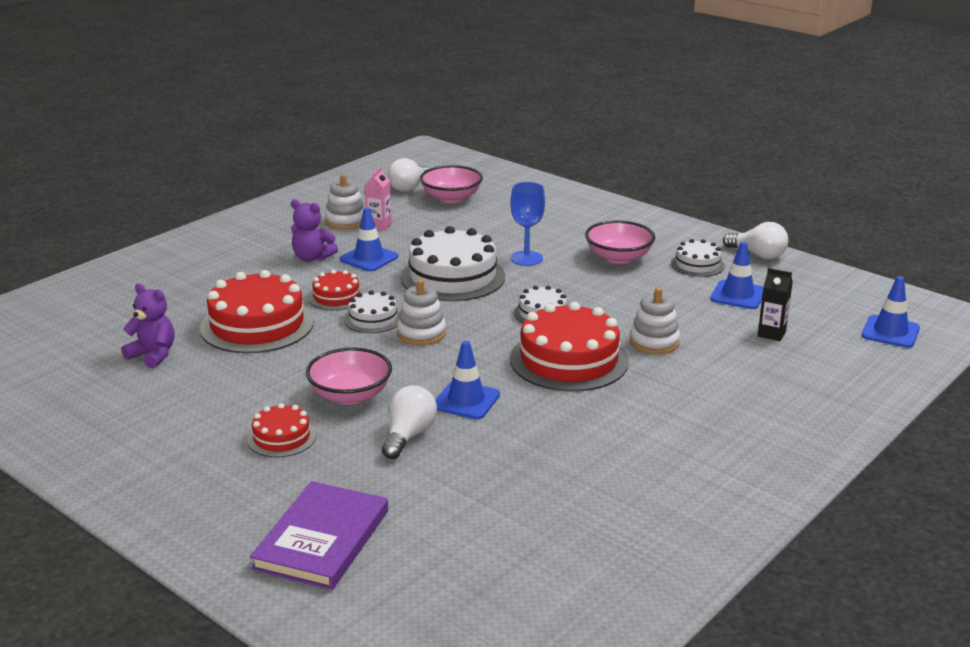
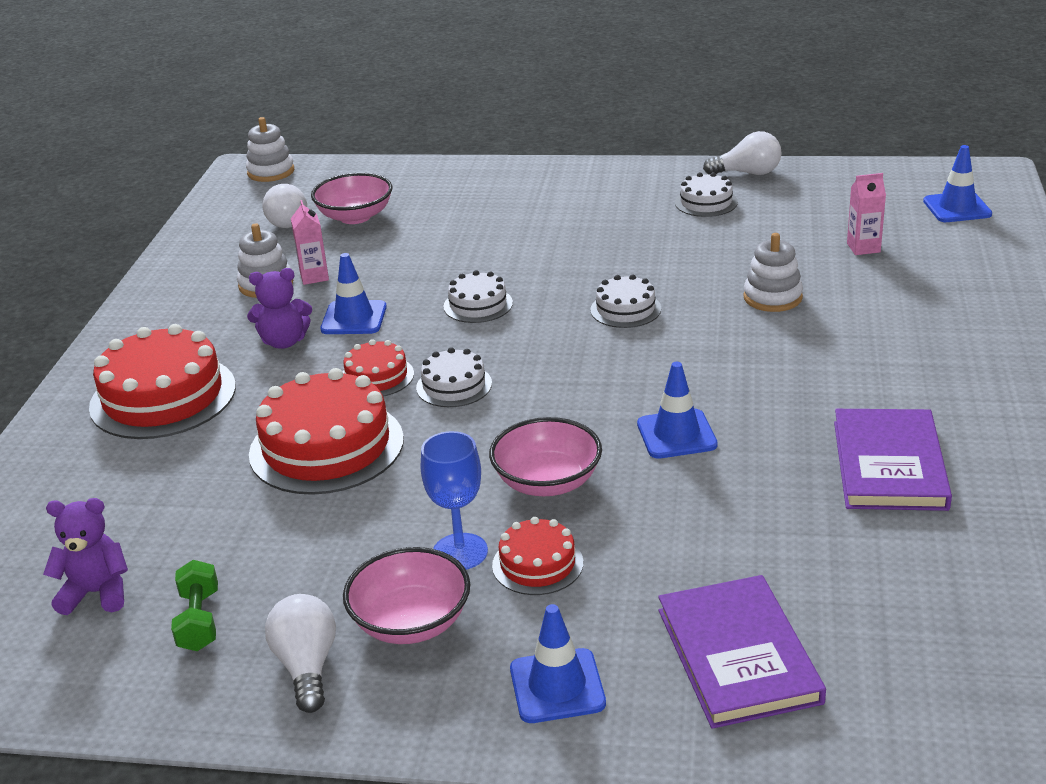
camera: 30 degrees left, 5 degrees up
purple teddy bear [121,283,174,368] -> purple teddy bear moved to [43,498,128,615]
white light bulb [382,385,437,459] -> white light bulb moved to [265,594,336,713]
white stacking toy [397,279,446,345] -> white stacking toy moved to [246,117,294,182]
white cake [401,226,505,301] -> white cake [443,270,513,323], size x0.52
blue goblet [510,182,545,266] -> blue goblet moved to [421,431,488,570]
red cake [510,302,629,392] -> red cake moved to [89,324,236,439]
pink bowl [585,221,655,264] -> pink bowl moved to [343,547,470,644]
blue traffic cone [710,242,763,309] -> blue traffic cone moved to [510,604,606,723]
black carton [758,268,793,341] -> pink carton [847,173,886,255]
none -> green dumbbell [171,560,218,651]
none -> purple book [834,409,952,511]

